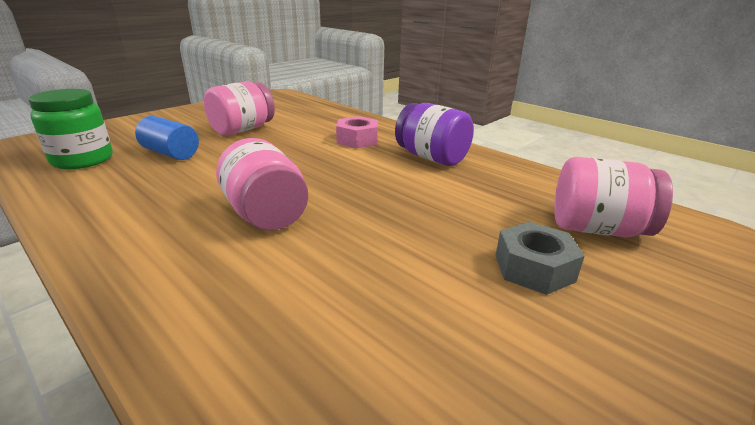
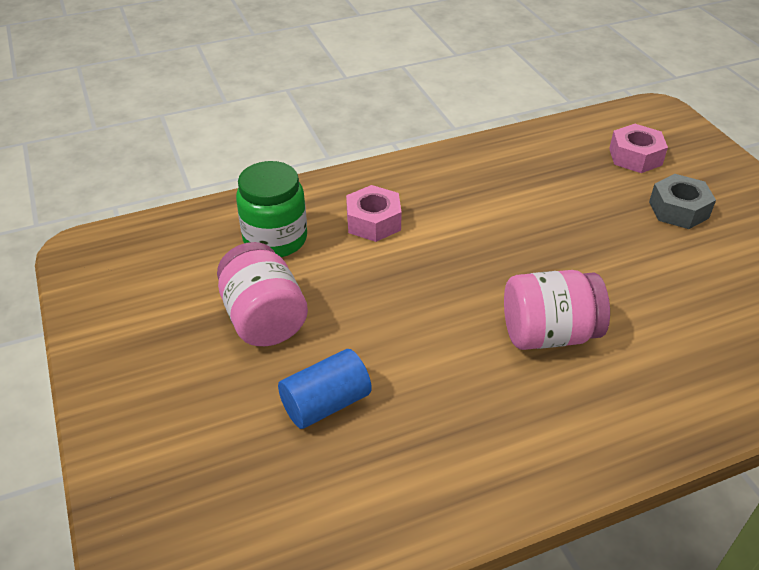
camera: 65 degrees left, 15 degrees up
green jar [29,89,113,169] -> green jar moved to [236,161,307,257]
purple jar [395,103,474,166] -> none
pink jar [554,157,673,237] -> pink nut [609,124,668,173]

